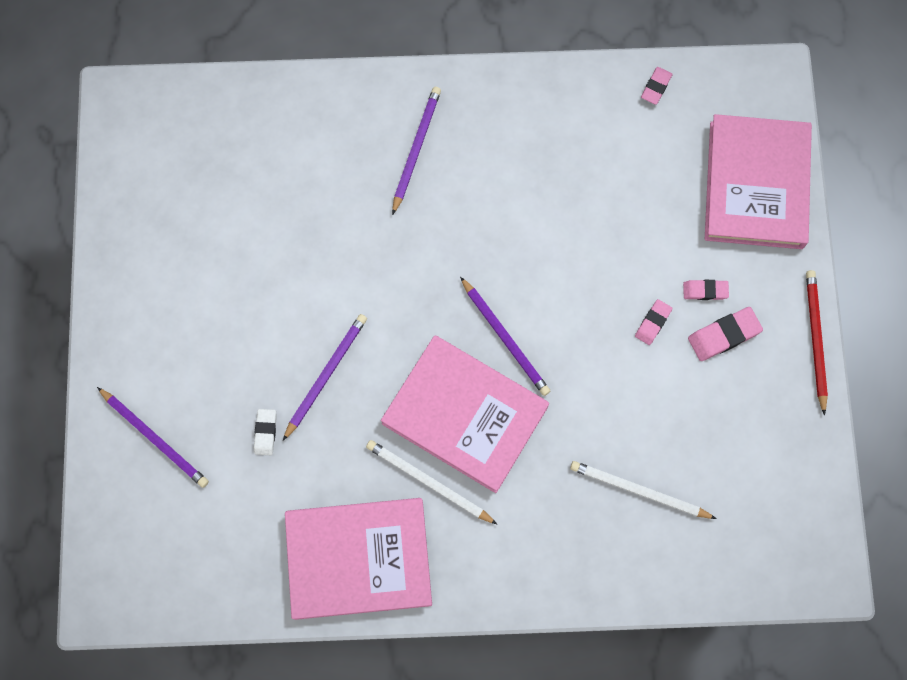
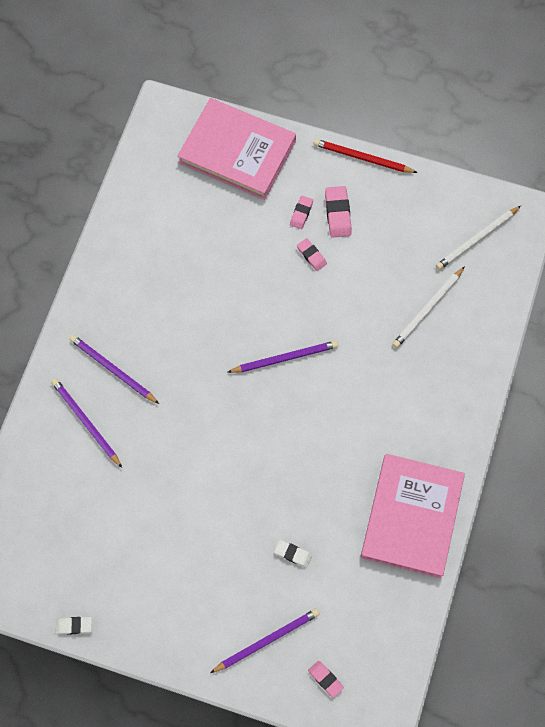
camera: 70 degrees left, 5 degrees down
purple pencil [283,314,367,441] -> purple pencil moved to [51,378,122,468]
white pencil [366,440,497,524] -> white pencil moved to [436,206,521,270]
pink book [381,336,549,493] -> none
pink eraser [641,67,673,105] -> pink eraser moved to [308,661,344,698]
none -> white eraser [56,617,92,635]

